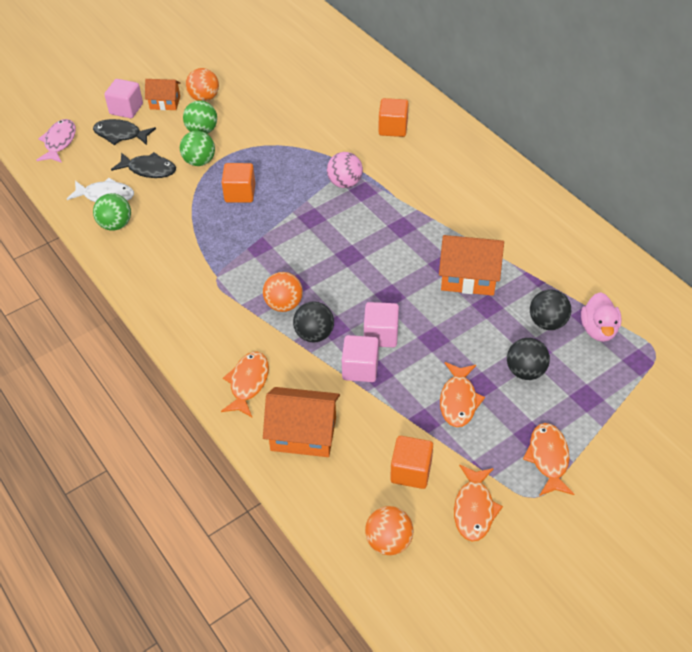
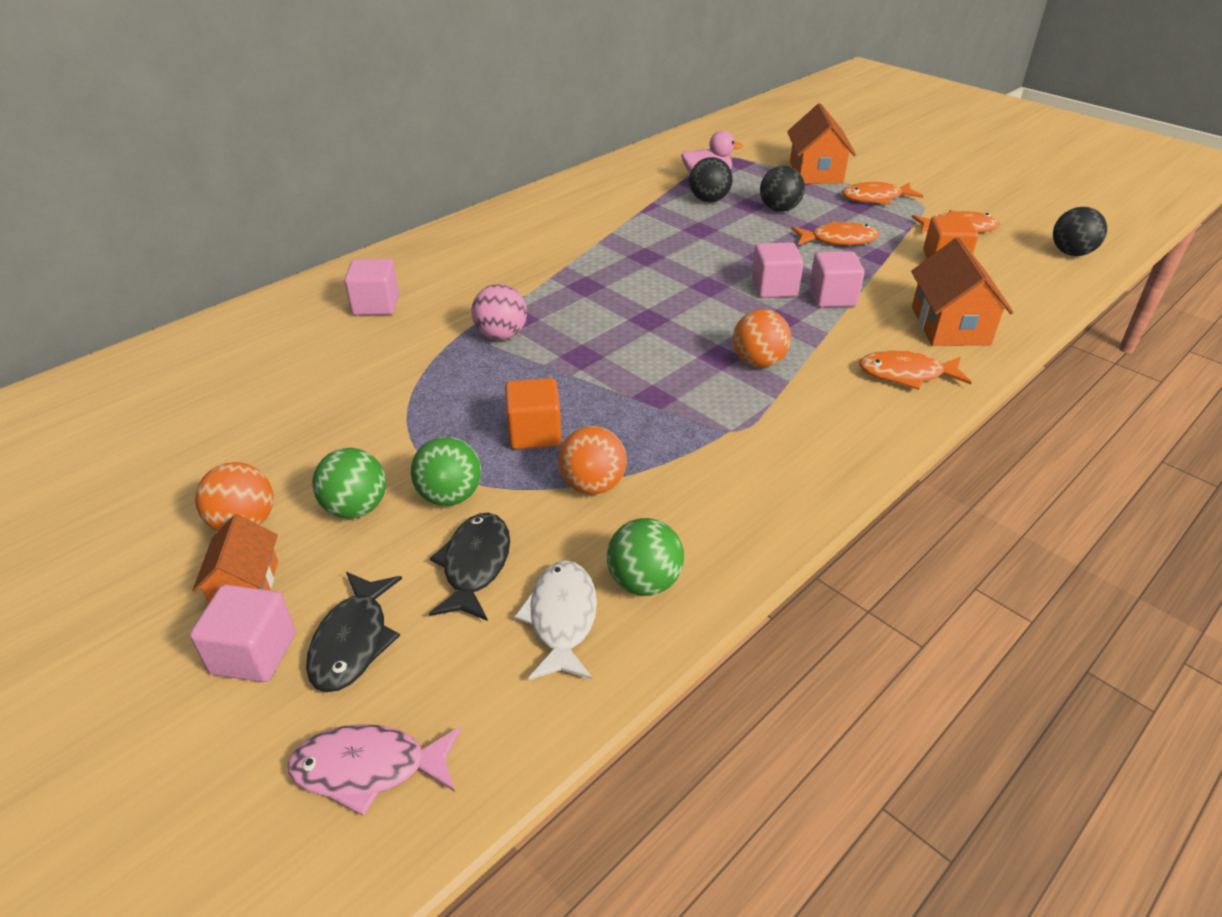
camera: 100 degrees left, 10 degrees down
black ball [293,301,334,343] -> black ball moved to [1053,207,1107,256]
orange ball [365,506,414,555] -> orange ball moved to [558,426,627,495]
orange cube [379,98,408,137] -> pink cube [344,259,399,315]
orange house [439,235,504,296] -> orange house moved to [787,103,856,184]

